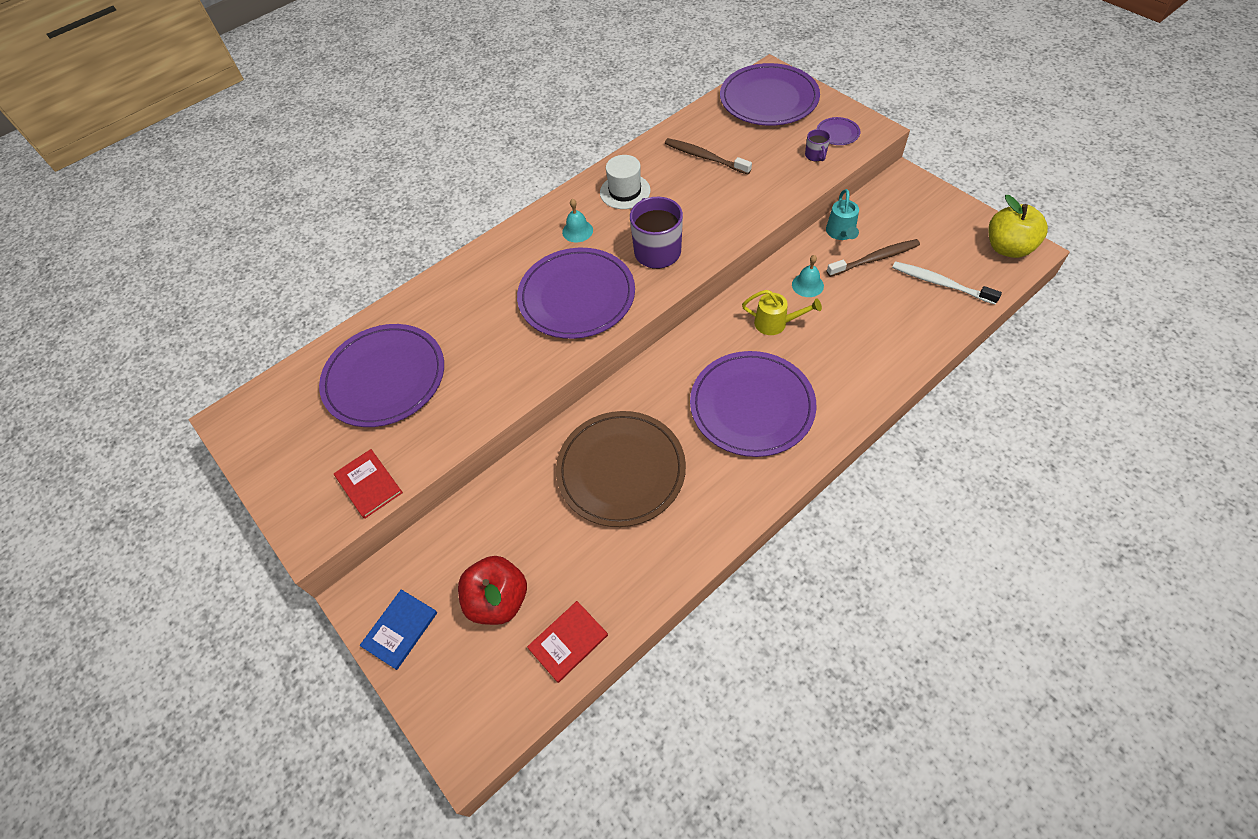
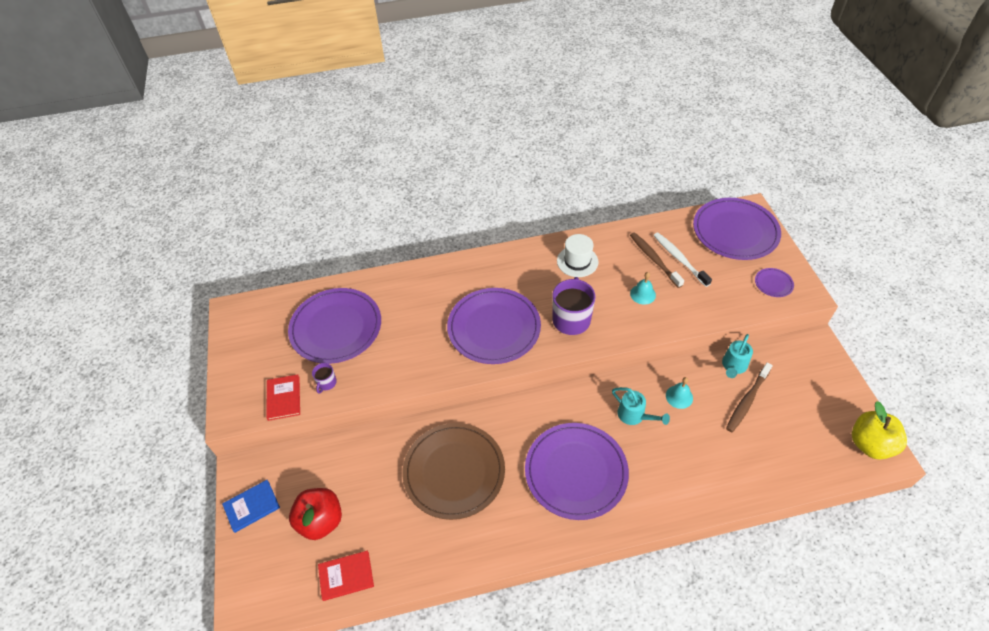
camera: 25 degrees right, 5 degrees down
turquoise bell [562,198,593,242] -> turquoise bell moved to [630,272,656,305]
yellow watering can [742,290,822,335] -> turquoise watering can [612,387,670,425]
purple mug [805,129,830,161] -> purple mug moved to [312,363,337,394]
brown toothbrush [827,239,920,277] -> brown toothbrush turned 120 degrees clockwise [726,362,773,432]
white toothbrush [892,261,1002,304] -> white toothbrush moved to [653,232,712,287]

